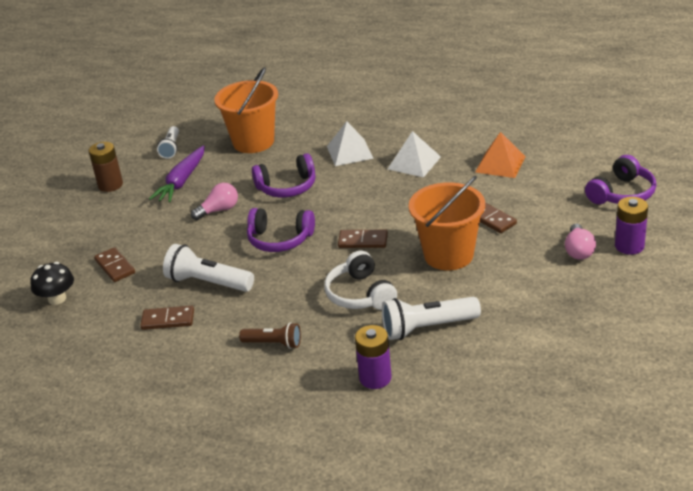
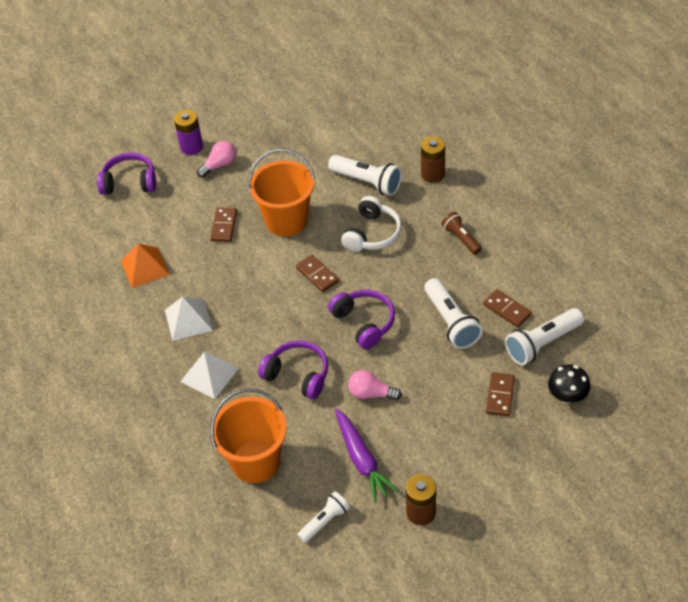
camera: 135 degrees left, 15 degrees up
purple carrot [149,145,205,203] -> purple carrot turned 90 degrees clockwise [335,409,398,502]
purple battery [355,325,392,389] -> brown battery [421,136,445,183]
none -> white flashlight [505,308,584,365]

